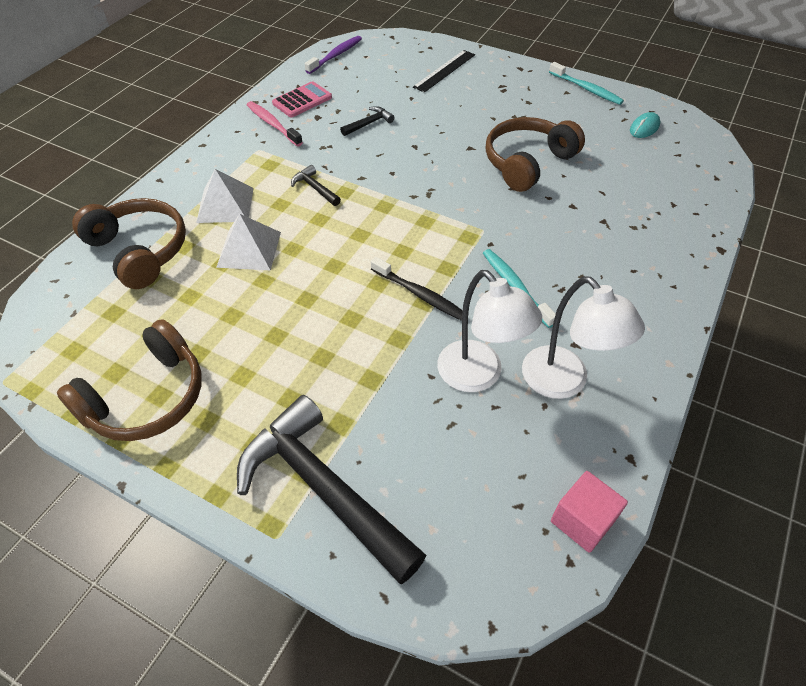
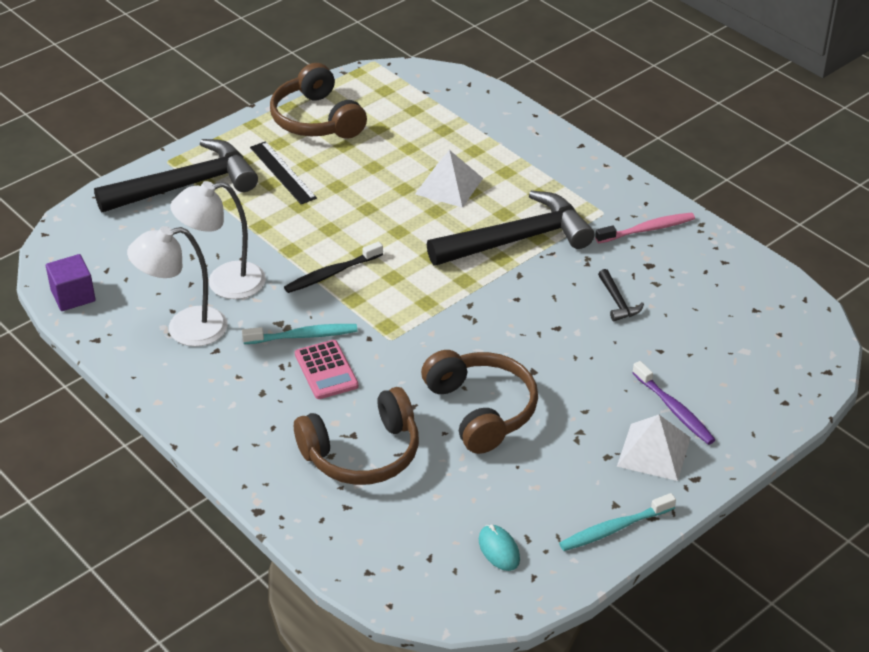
camera: 110 degrees right, 10 degrees down
brown headphones [72,198,186,289] -> brown headphones moved to [294,387,419,485]
white pyramid [196,169,254,223] -> white pyramid moved to [617,415,691,481]
pink calculator [272,81,332,117] -> pink calculator moved to [295,340,359,399]
black hammer [291,165,341,206] -> black hammer [427,191,594,266], size x2.45
purple toothbrush [305,36,362,74] -> purple toothbrush moved to [632,361,716,445]
black ruler [413,50,475,93] -> black ruler moved to [250,141,317,204]
pink cube [551,471,628,553] -> purple cube [46,254,96,311]

